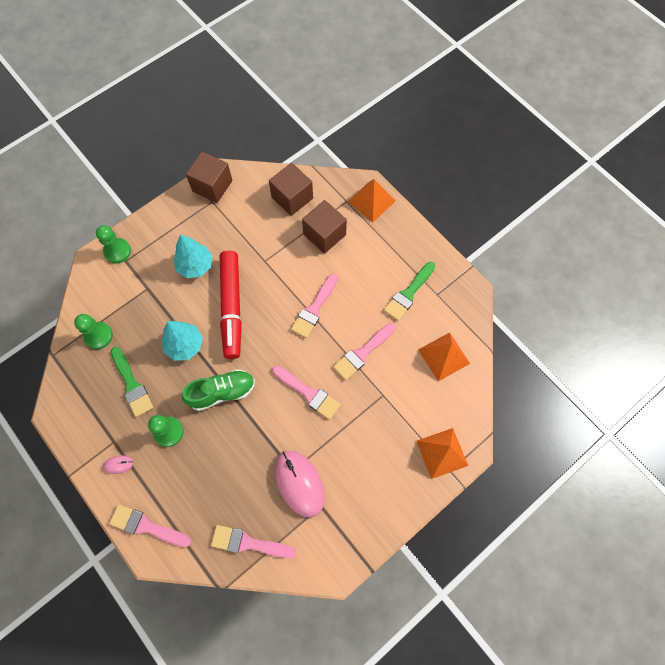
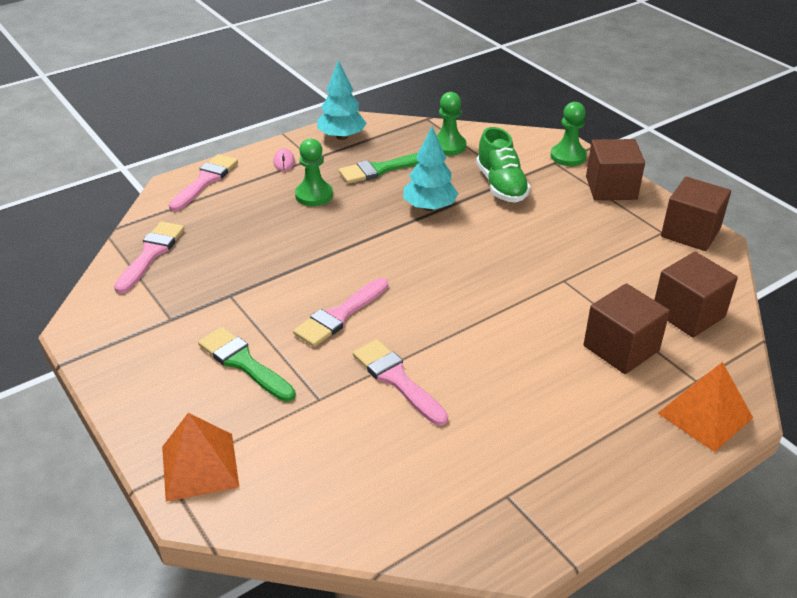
camera: 95 degrees right, 30 degrees down
turquoise tree [173,234,213,278] -> turquoise tree moved to [317,60,367,140]
green shoe [182,369,255,411] -> green shoe moved to [476,127,530,202]
red marker [220,251,242,359] -> none
pink mouse [275,451,325,518] -> none
pink brush [291,274,338,338] -> none
green brush [384,262,435,321] -> green brush moved to [198,327,296,402]
orange pyramid [418,332,470,381] -> none
none -> brown cube [586,139,645,200]

